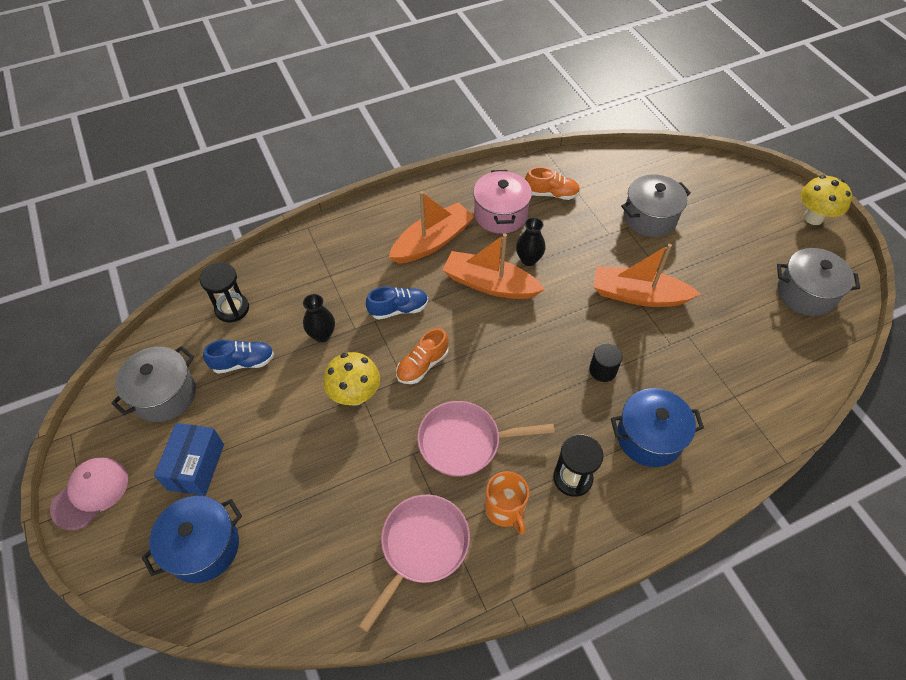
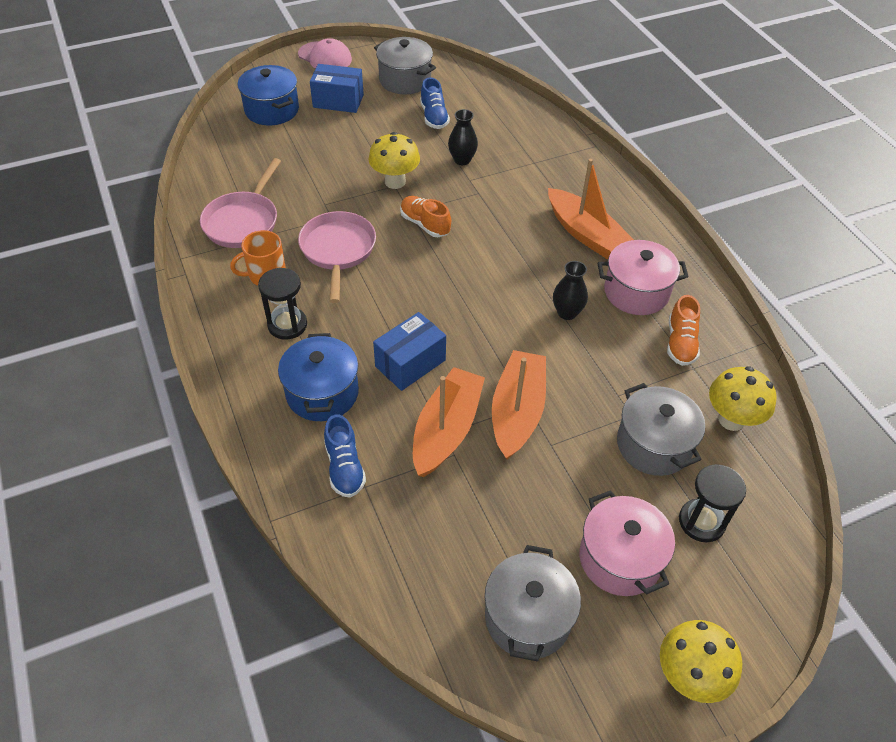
camera: 90 degrees right, 5 degrees down
black hourglass [200,262,249,322] -> black hourglass moved to [679,464,746,542]
pink pan [359,495,470,632] -> pink pan turned 75 degrees clockwise [200,158,281,248]
blue shoe [366,286,428,320] -> blue shoe moved to [324,414,366,498]
orange boat [442,233,545,299] -> orange boat moved to [413,367,485,477]
black cylinder [589,343,623,382] -> blue box [373,312,446,391]
none -> pink pot [579,490,675,596]
none -> yellow mushroom [709,366,777,431]

